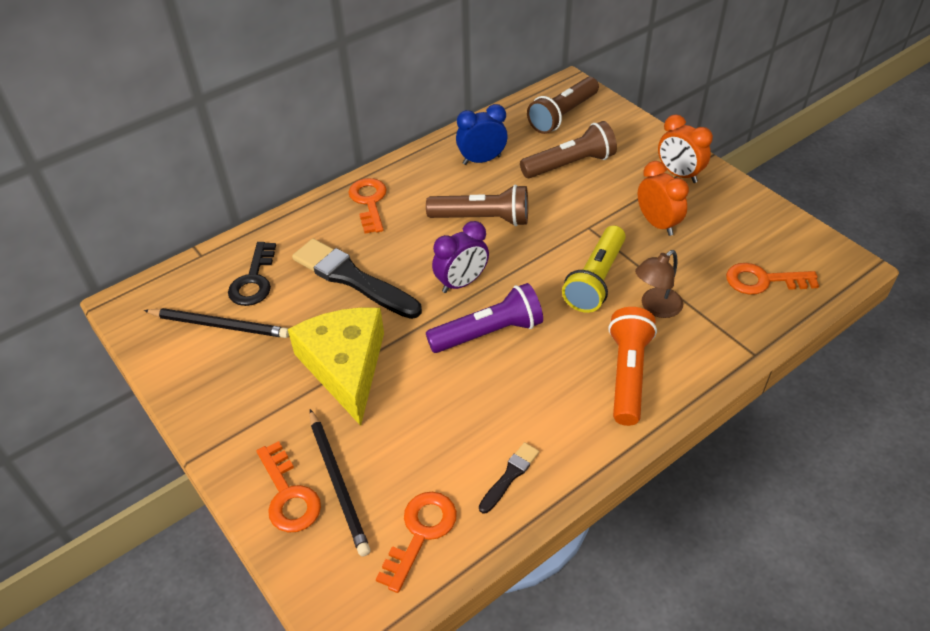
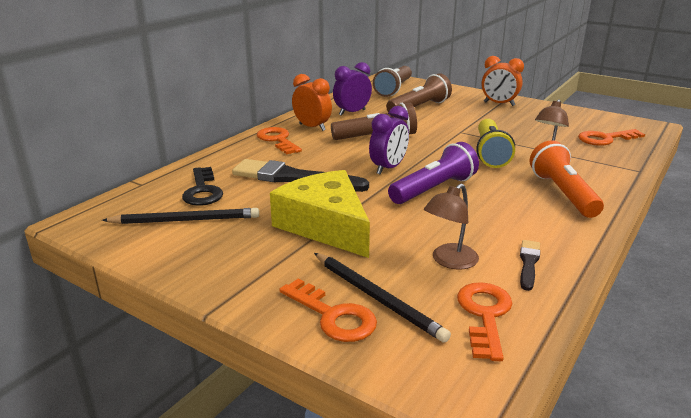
camera: 20 degrees left, 20 degrees down
blue clock [456,104,508,165] -> purple clock [333,62,372,116]
orange clock [638,161,689,236] -> orange clock moved to [292,74,332,131]
none -> brown lamp [424,184,479,270]

